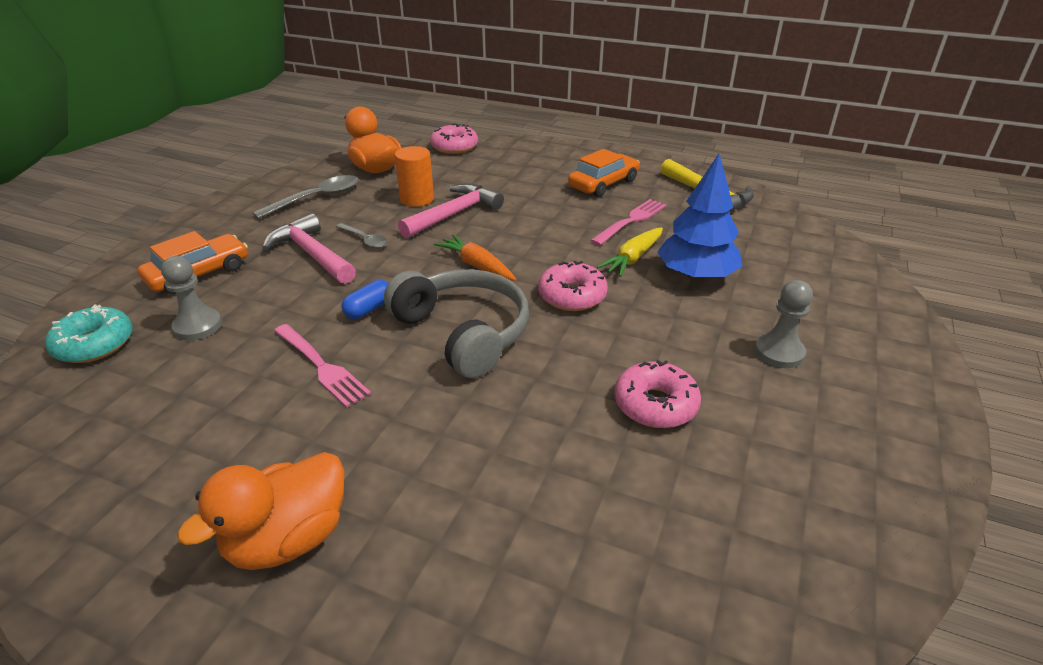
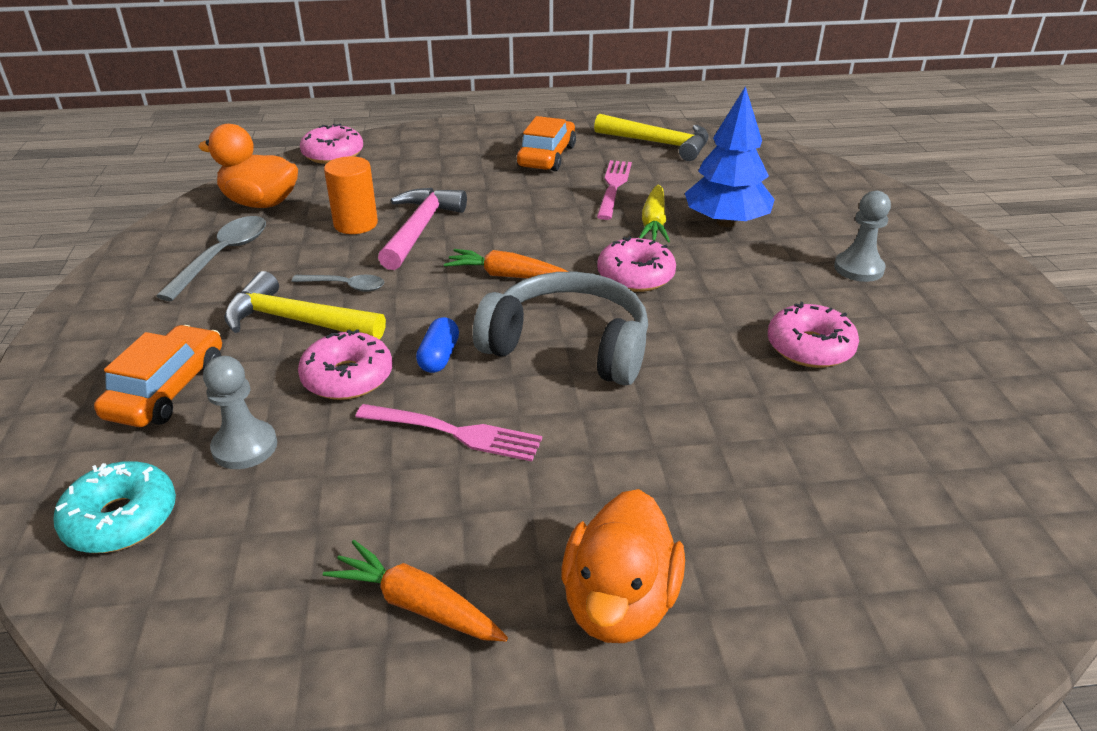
camera: 30 degrees left, 0 degrees up
pink hammer [262,213,356,284] -> yellow hammer [224,271,386,339]
none -> pink donut [298,329,392,400]
none -> orange carrot [323,540,508,641]

